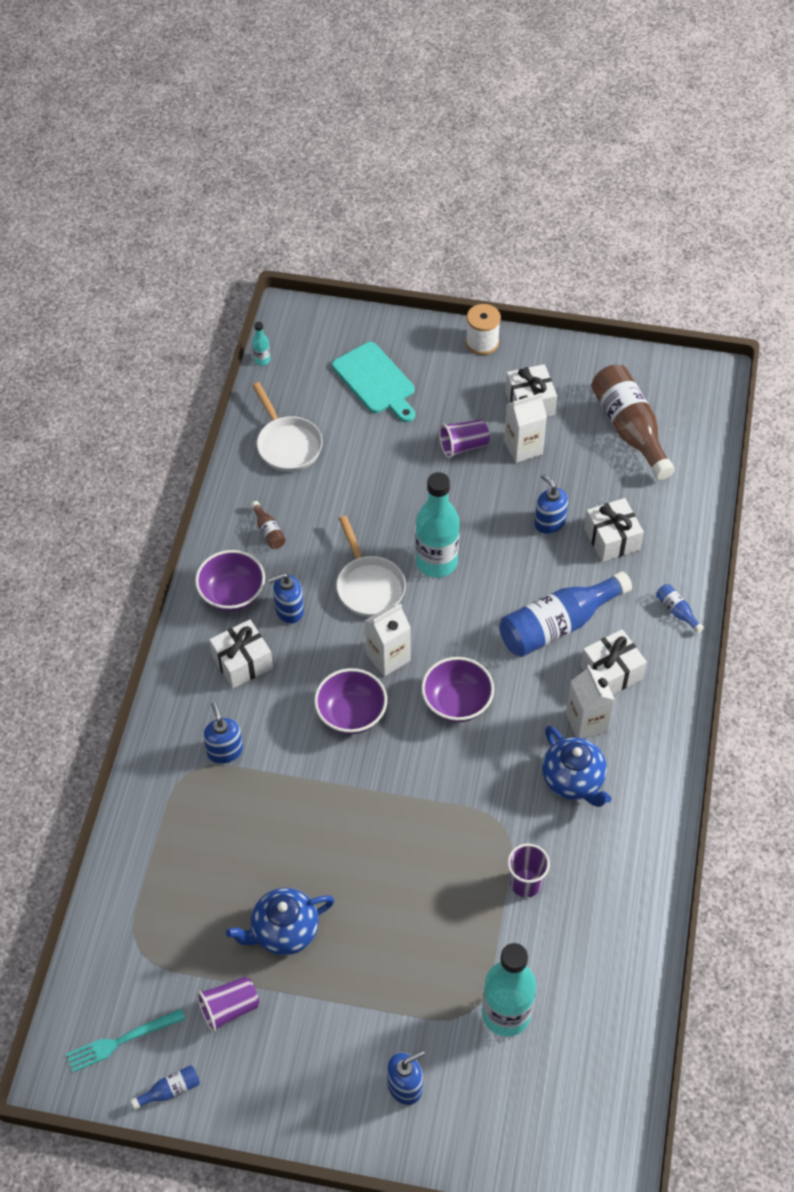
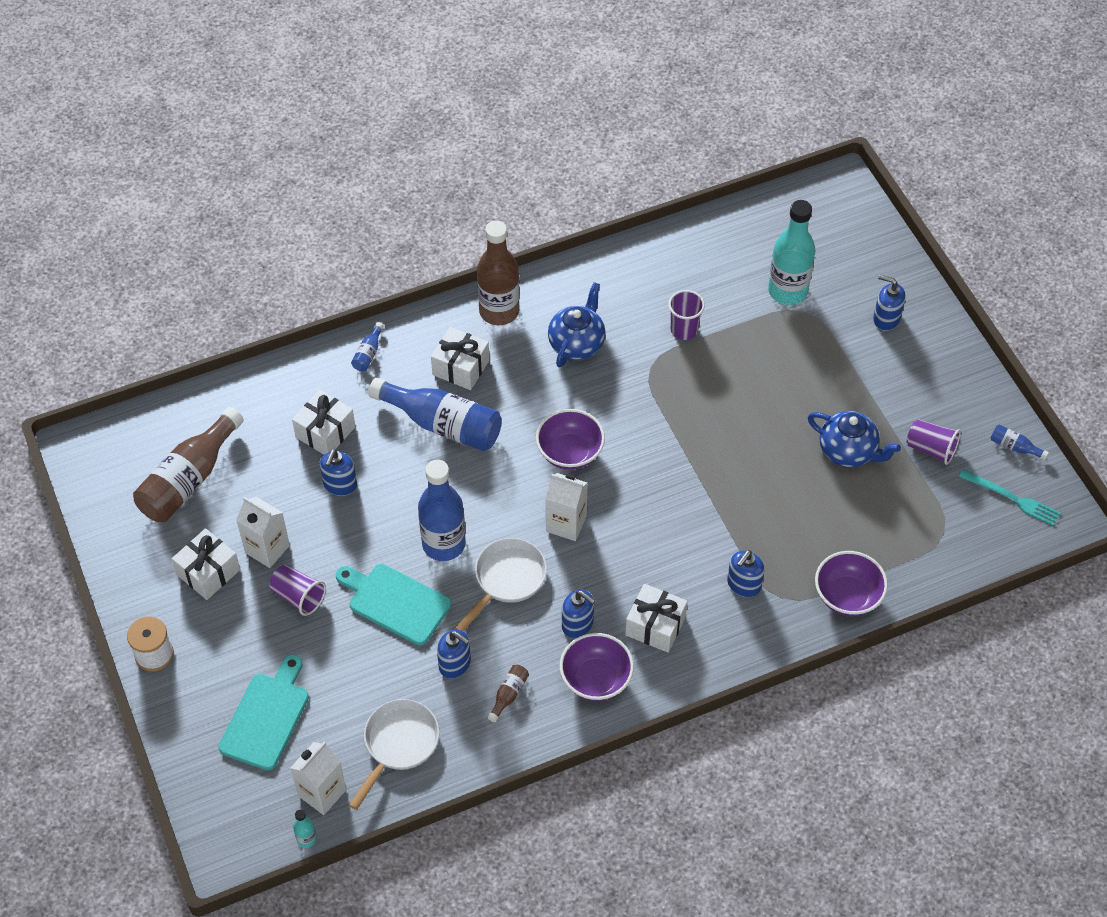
camera: 125 degrees left, 0 degrees up
purple bowl [314,668,387,734] -> purple bowl moved to [815,551,888,616]
turquoise bottle [415,472,460,578] -> blue bottle [418,460,466,561]
white carton [566,665,615,739] -> white carton moved to [290,742,346,815]
none -> turquoise cutting board [336,564,451,645]
none -> blue soap dispenser [437,629,471,679]
none -> brown bottle [477,220,520,325]

